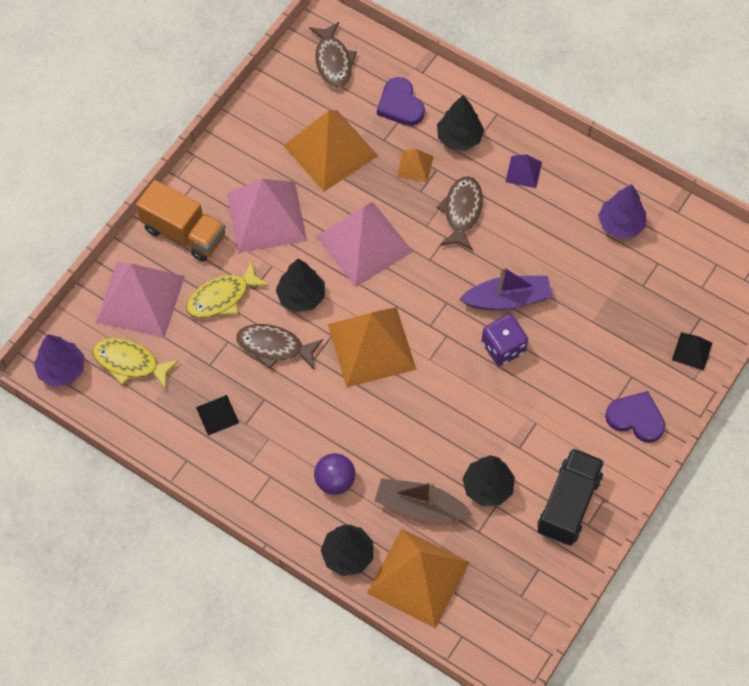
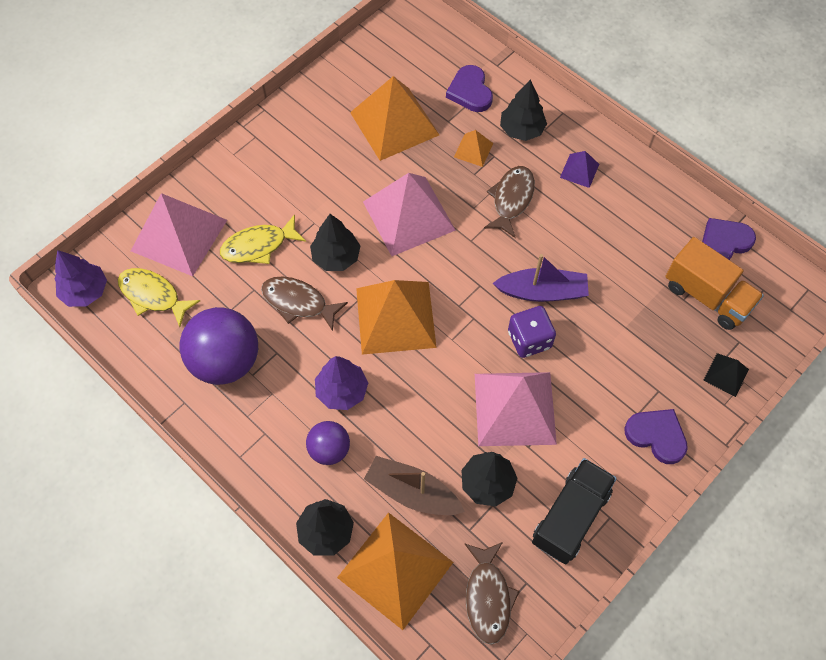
camera: 10 degrees right, 0 degrees up
orange truck [136,180,225,262] -> orange truck moved to [666,237,764,330]
black pyramid [196,395,239,435] -> purple ball [180,307,258,385]
pink pyramid [227,179,307,253] -> pink pyramid moved to [475,372,557,446]
brown fish [309,22,357,88] -> brown fish moved to [464,542,520,645]
purple tree [598,184,646,239] -> purple tree moved to [315,356,368,410]
none -> purple heart [702,218,756,260]

